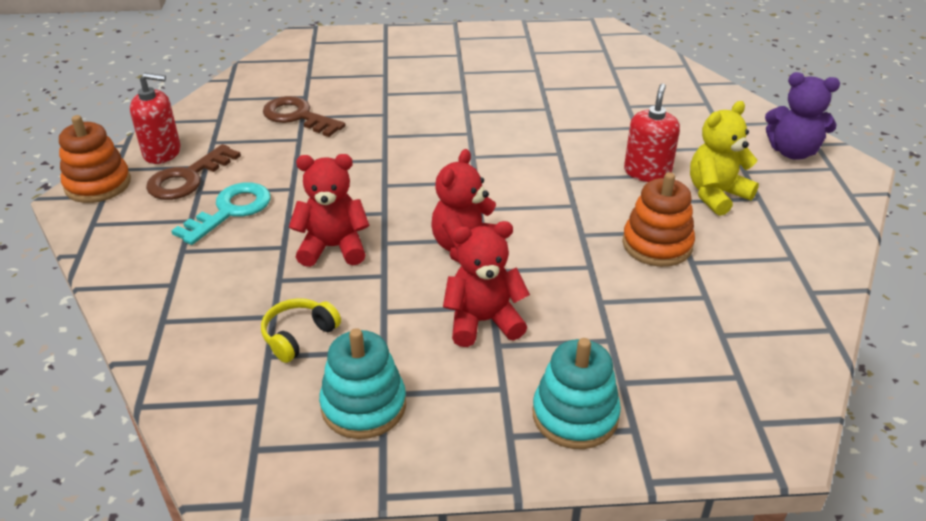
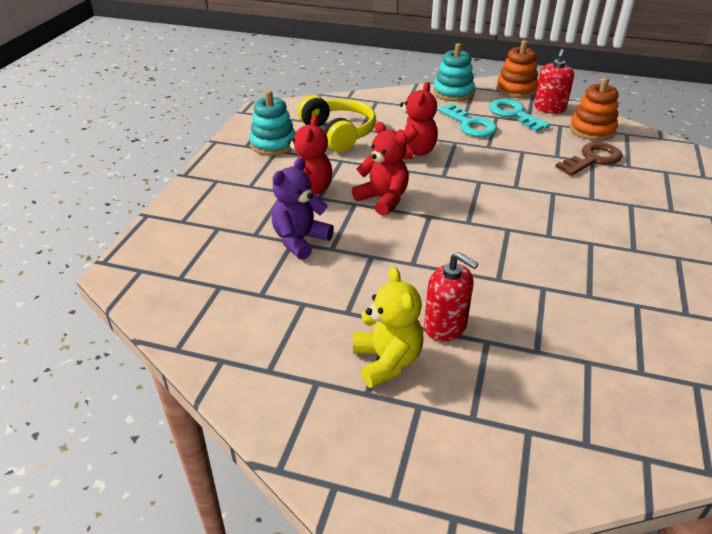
camera: 110 degrees right, 0 degrees up
brown key [146,144,241,200] -> turquoise key [489,99,550,132]
yellow headphones [261,298,341,363] -> yellow headphones [298,95,376,152], size x1.80
turquoise stacking toy [533,338,621,449] -> turquoise stacking toy moved to [433,43,475,102]
orange stacking toy [622,172,695,267] -> orange stacking toy moved to [570,77,619,141]
purple teddy bear [765,72,840,160] -> purple teddy bear moved to [272,158,334,260]

